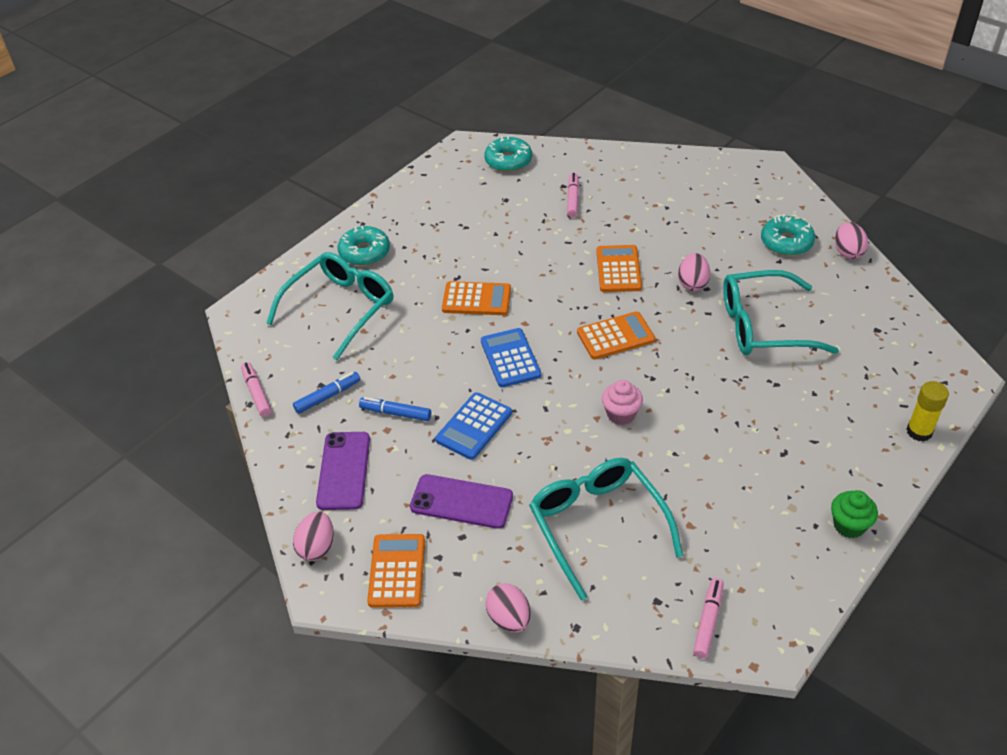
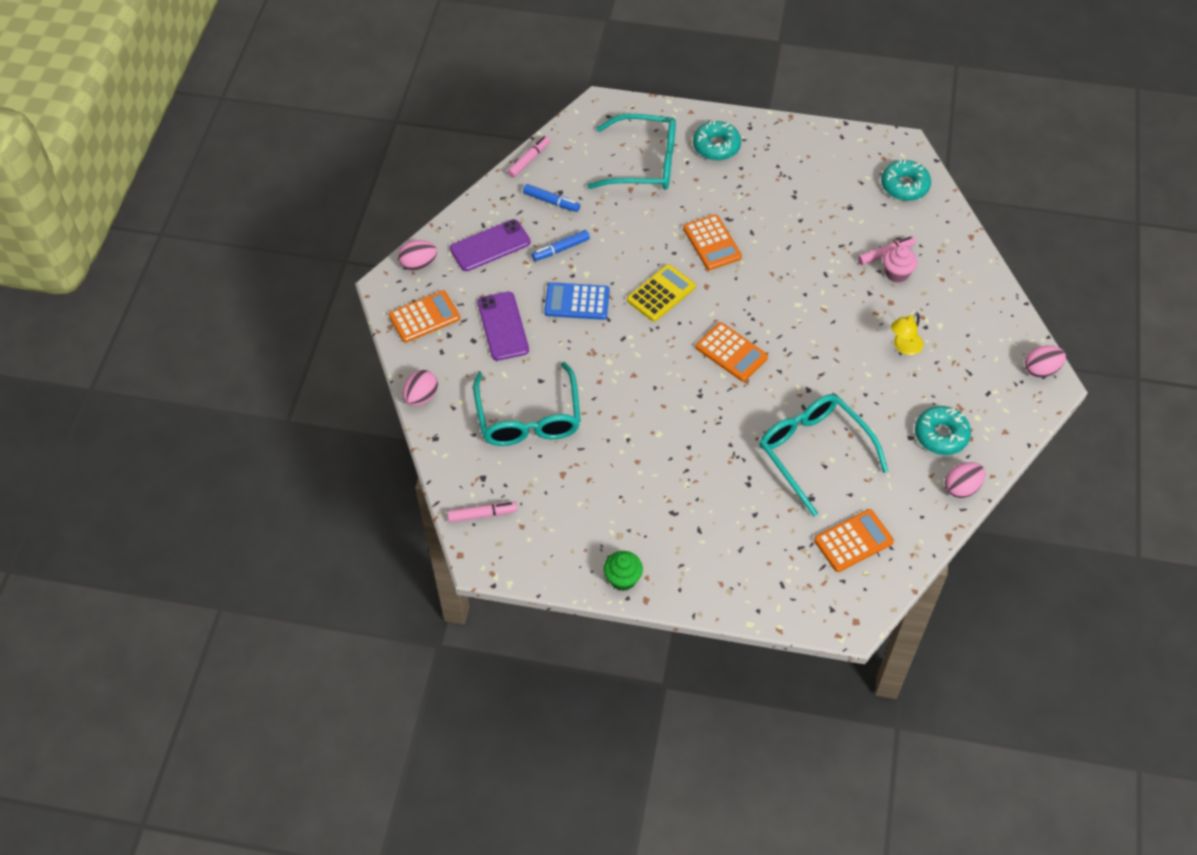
camera: 60 degrees right, 10 degrees up
blue marker [359,397,431,421] -> blue marker turned 105 degrees counterclockwise [532,230,590,261]
blue calculator [481,328,541,387] -> yellow calculator [627,264,696,322]
turquoise glasses [529,458,683,601] -> turquoise glasses turned 135 degrees clockwise [473,362,581,446]
orange calculator [596,245,642,292] -> orange calculator moved to [814,509,894,572]
pink cupcake [602,380,643,425] -> pink cupcake moved to [883,245,918,283]
pink egg [678,253,710,291] -> pink egg moved to [1025,345,1066,378]
yellow glue stick [907,381,949,442] -> none
none -> yellow lamp [891,312,924,355]

